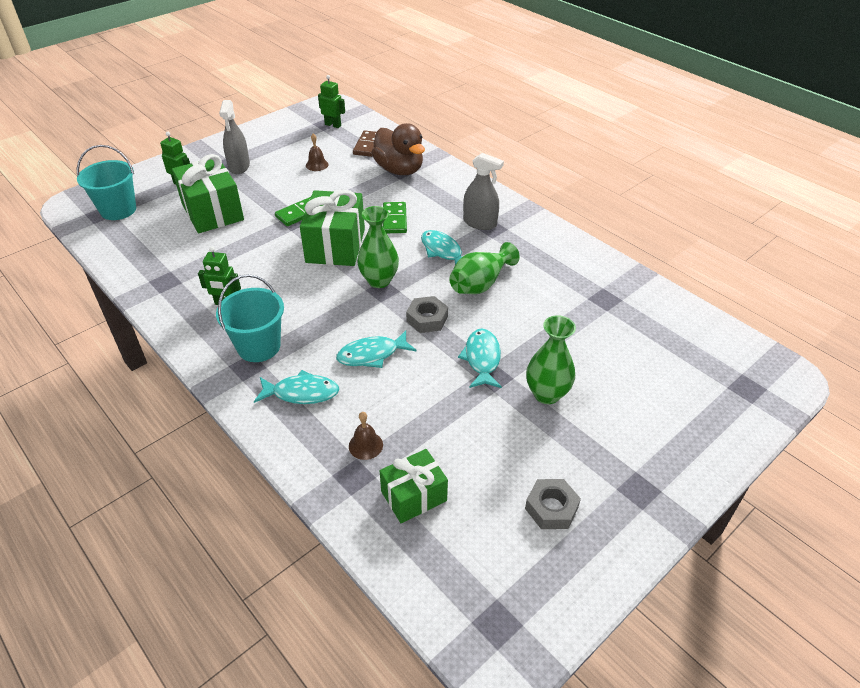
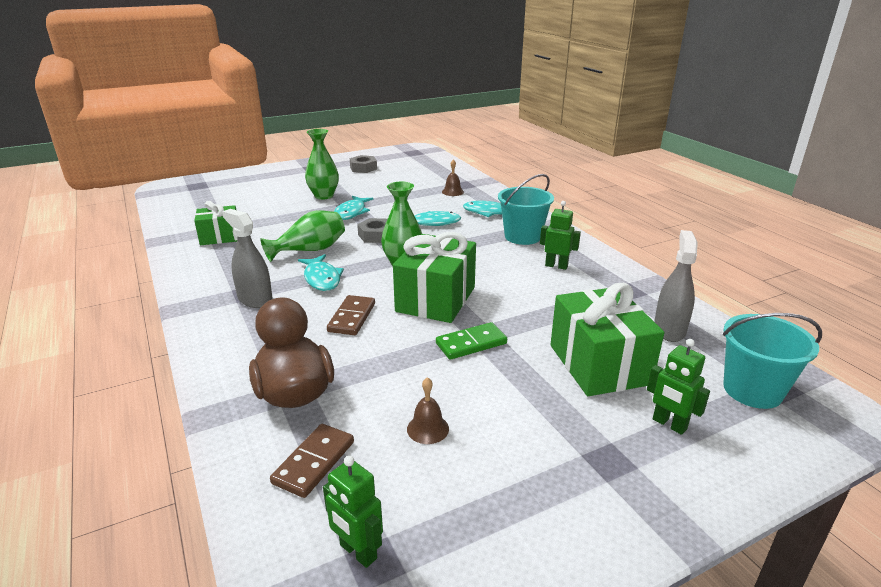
camera: 165 degrees left, 15 degrees down
grey spray bottle [219,100,250,174] -> grey spray bottle moved to [654,230,698,342]
green gift [380,449,448,523] -> green gift moved to [194,201,237,245]
green domino [383,202,407,233] -> brown domino [327,295,375,335]

